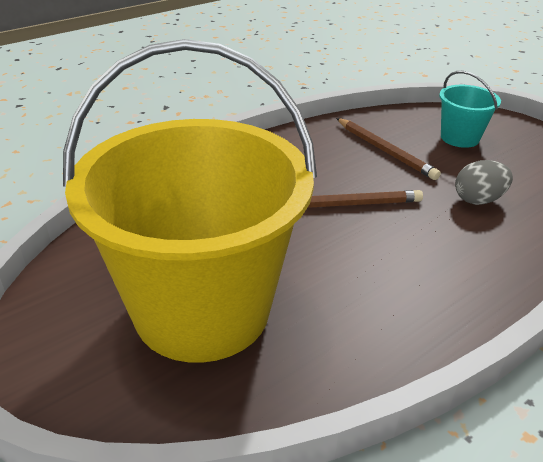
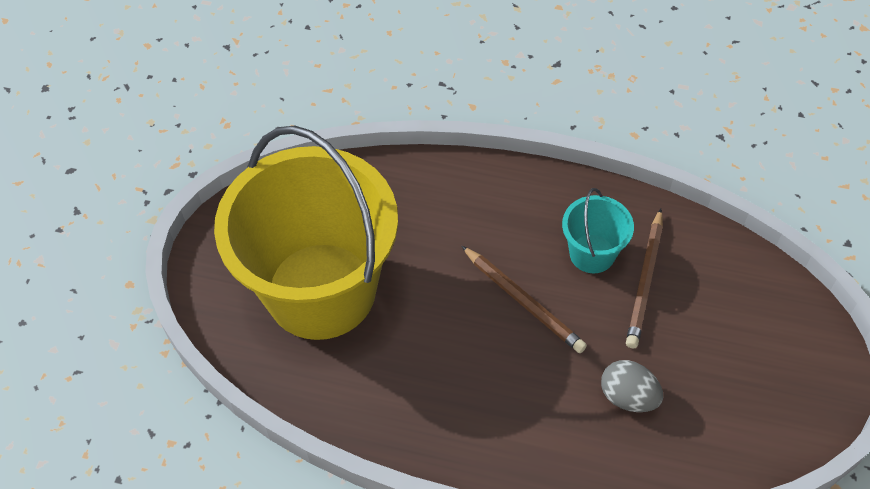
camera: 55 degrees right, 20 degrees up
turquoise bucket [439,71,501,148] -> turquoise bucket moved to [562,188,634,273]

